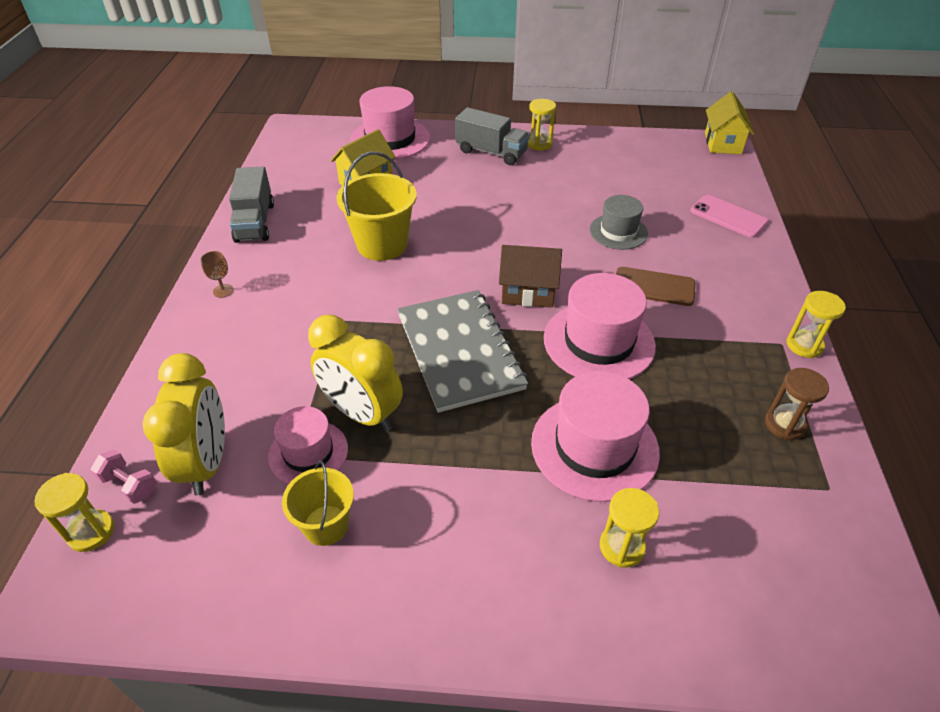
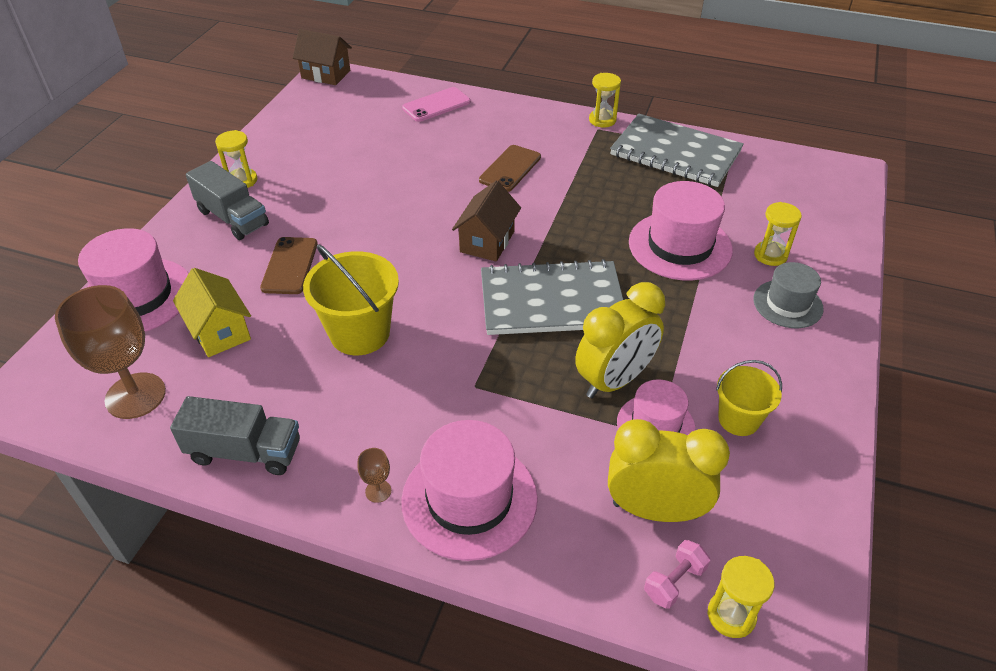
camera: 75 degrees left, 0 degrees up
grey truck [455,107,530,165] -> grey truck turned 90 degrees clockwise [186,161,269,240]
pink hat [544,273,656,379] -> pink hat moved to [401,420,538,561]
grey hat [590,195,648,250] -> grey hat moved to [753,262,824,328]
yellow house [705,91,754,154] -> brown house [293,29,352,85]
brown hourglass [765,368,829,440] -> grey notebook [610,114,744,187]
none -> brown goblet [55,285,166,419]
none -> brown phone [260,237,318,294]

